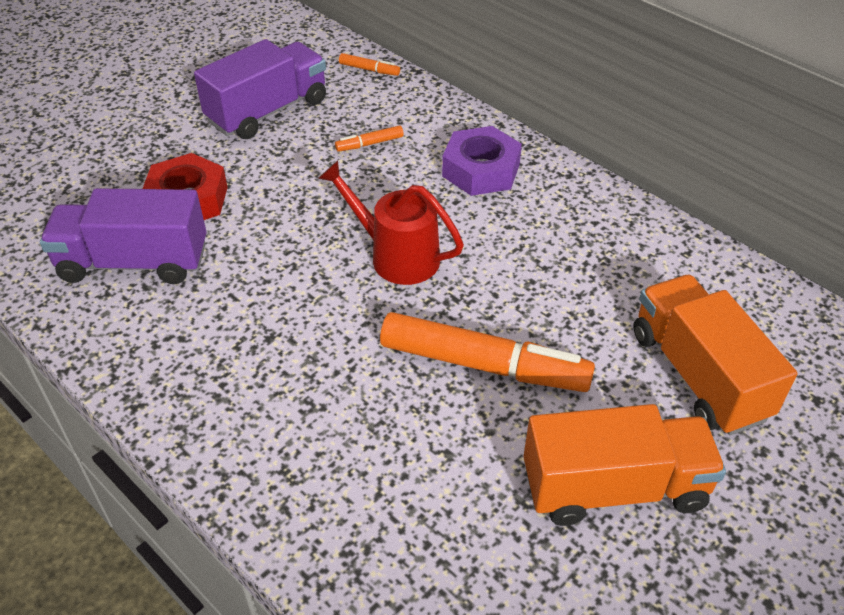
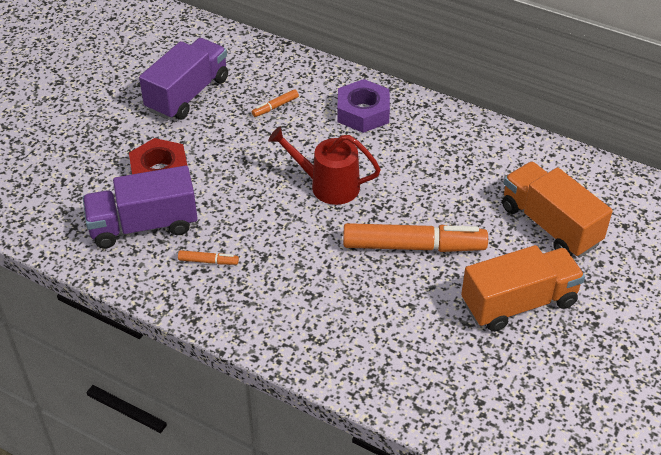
camera: 15 degrees left, 0 degrees up
orange marker [339,53,400,76] -> orange marker moved to [178,250,239,265]

